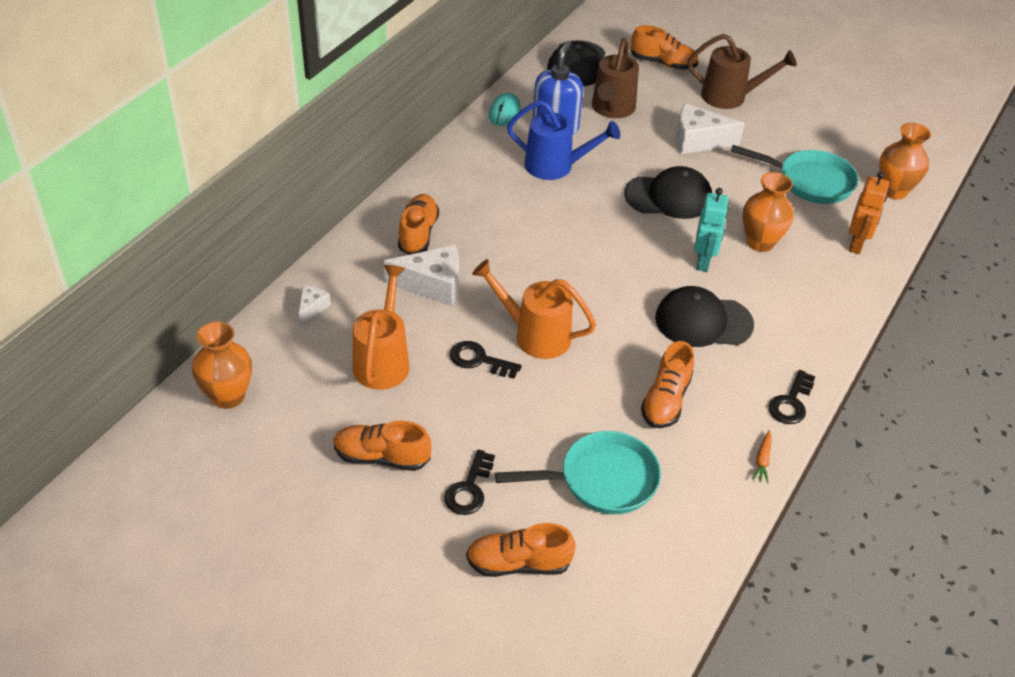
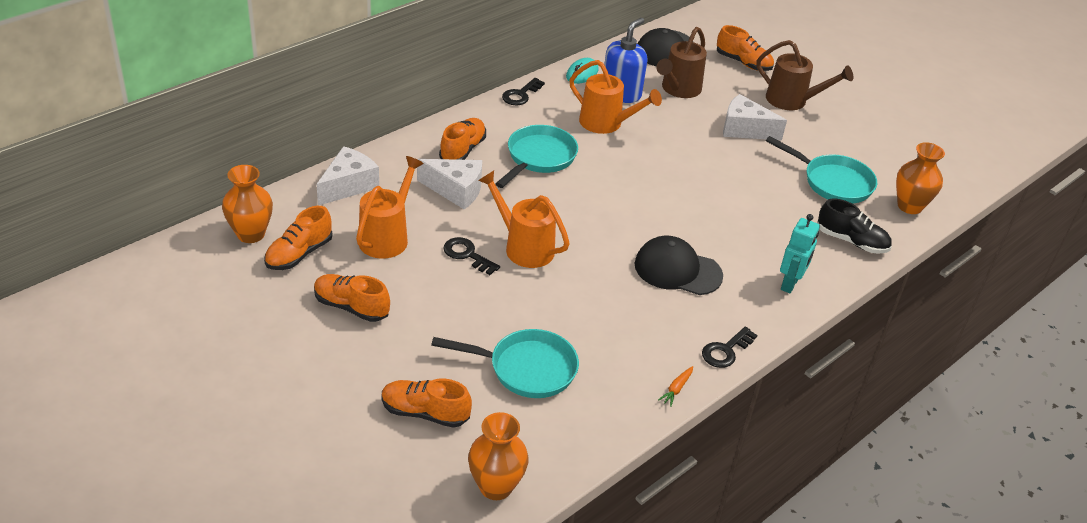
camera: 15 degrees right, 5 degrees down
white cheese [299,285,331,325] -> white cheese [317,146,379,206], size x1.92
black key [444,450,495,515] -> black key moved to [502,78,545,105]
blue watering can [507,100,620,180] -> orange watering can [569,60,662,134]
black cap [624,166,712,219] -> none
orange shoe [641,341,694,428] -> orange shoe moved to [264,206,333,270]
turquoise robot [694,188,729,272] -> turquoise robot moved to [780,214,820,293]
orange vase [743,172,794,252] -> orange vase moved to [468,412,529,500]
orange robot [849,172,889,254] -> black shoe [818,198,892,254]
none -> turquoise pan [495,125,578,188]

